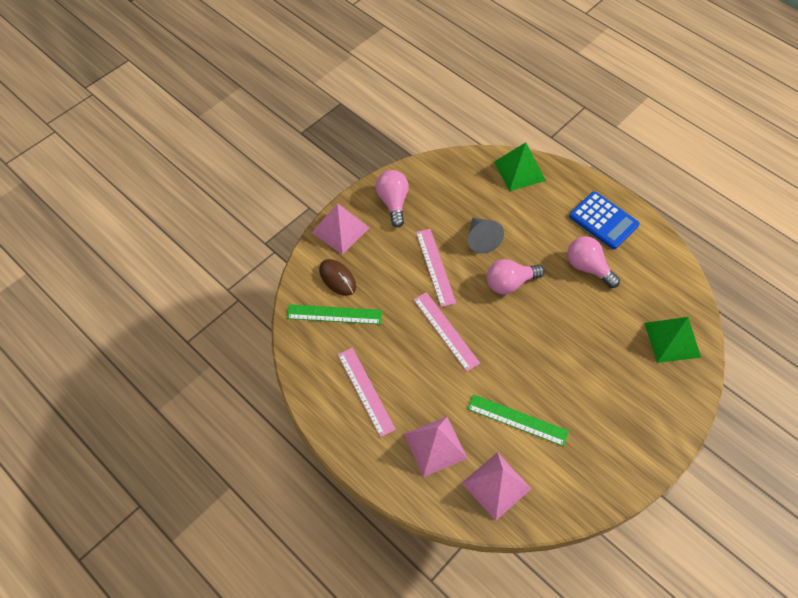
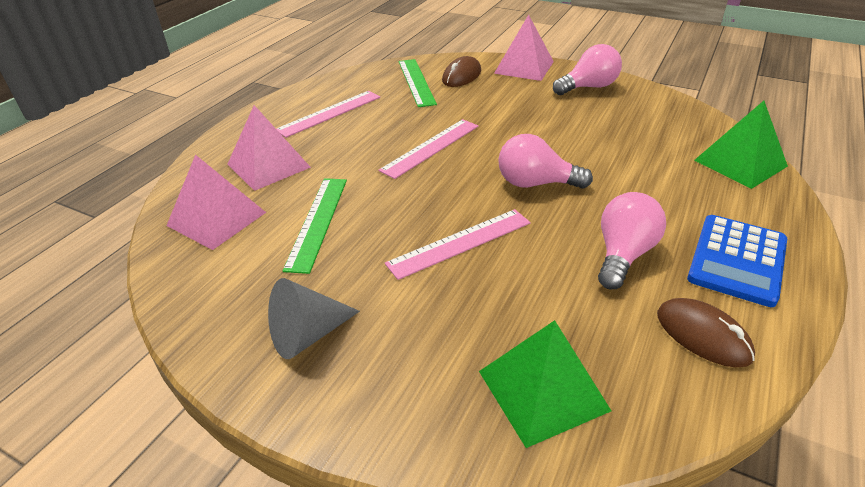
camera: 75 degrees right, 20 degrees down
pink ruler [416,229,456,307] -> pink ruler moved to [385,209,531,280]
grey cone [468,218,504,254] -> grey cone moved to [268,278,360,359]
pink light bulb [487,259,544,294] -> pink light bulb turned 45 degrees counterclockwise [498,134,593,189]
none -> brown mouse [657,298,755,368]

